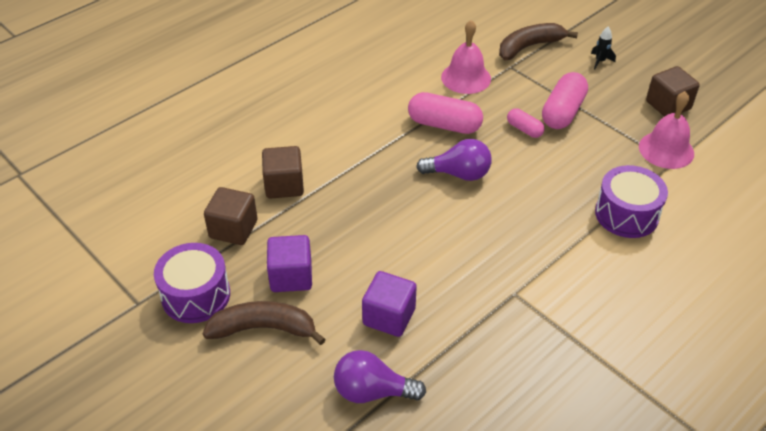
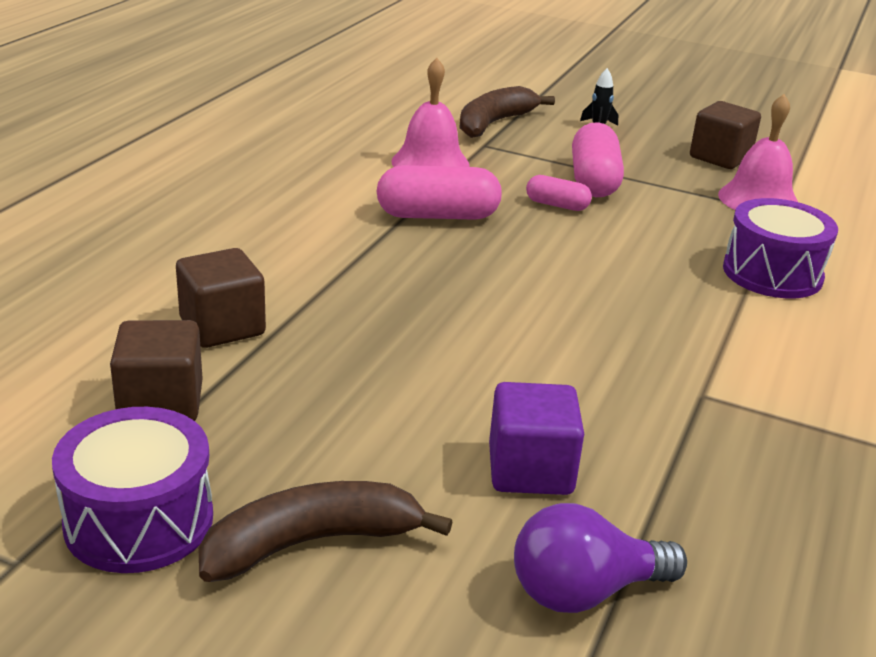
camera: 25 degrees left, 15 degrees down
purple cube [267,235,312,292] -> none
purple light bulb [416,139,492,181] -> none

